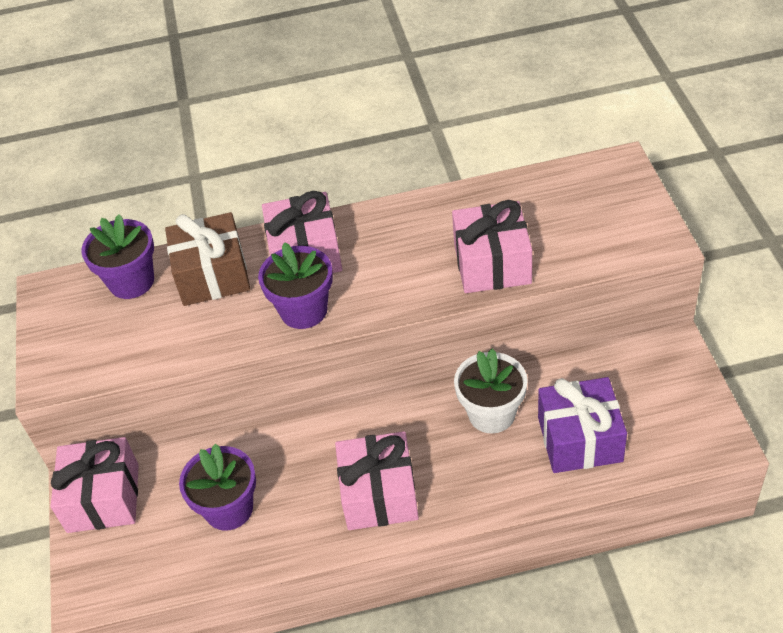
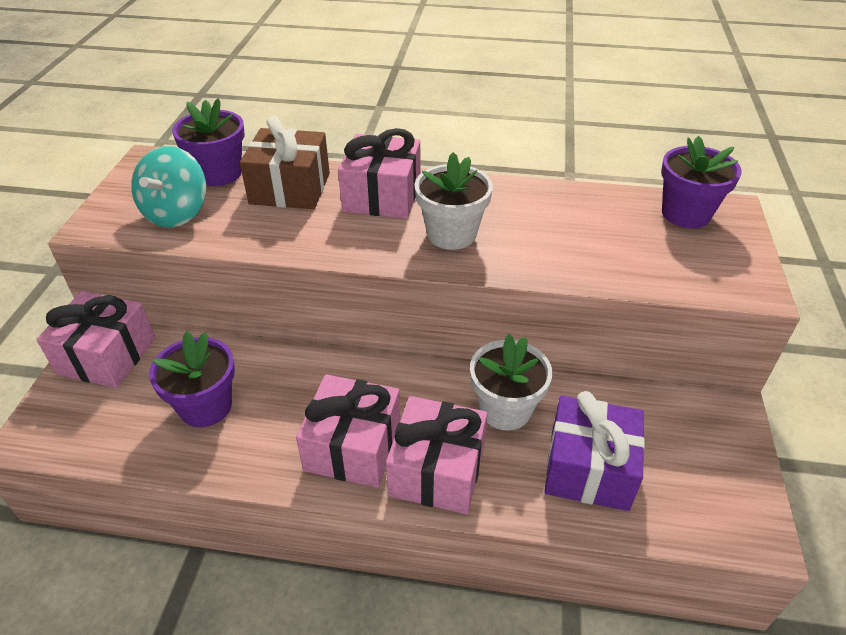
camera: 15 degrees right, 5 degrees down
purple flower pot [258,242,333,329] -> purple flower pot moved to [661,136,742,228]
pink gift [452,200,532,293] -> pink gift moved to [386,396,488,514]
none -> turquoise spinning top [131,146,206,227]
none -> white flower pot [414,152,493,250]

